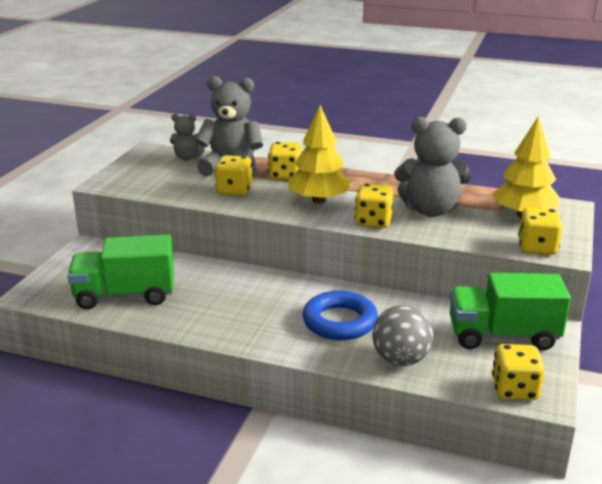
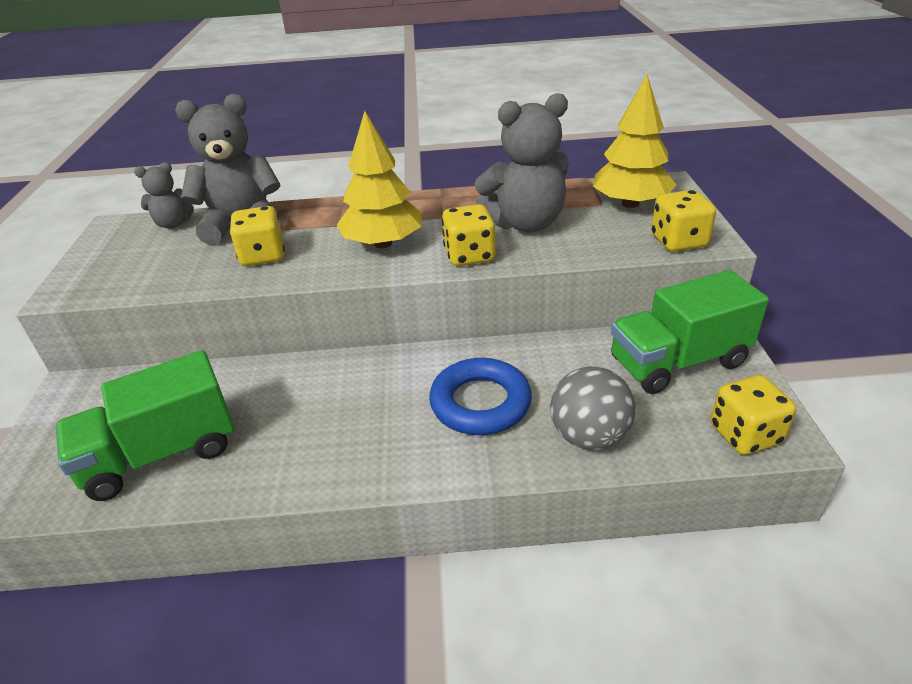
camera: 20 degrees left, 10 degrees up
yellow dice [268,142,302,180] -> none

